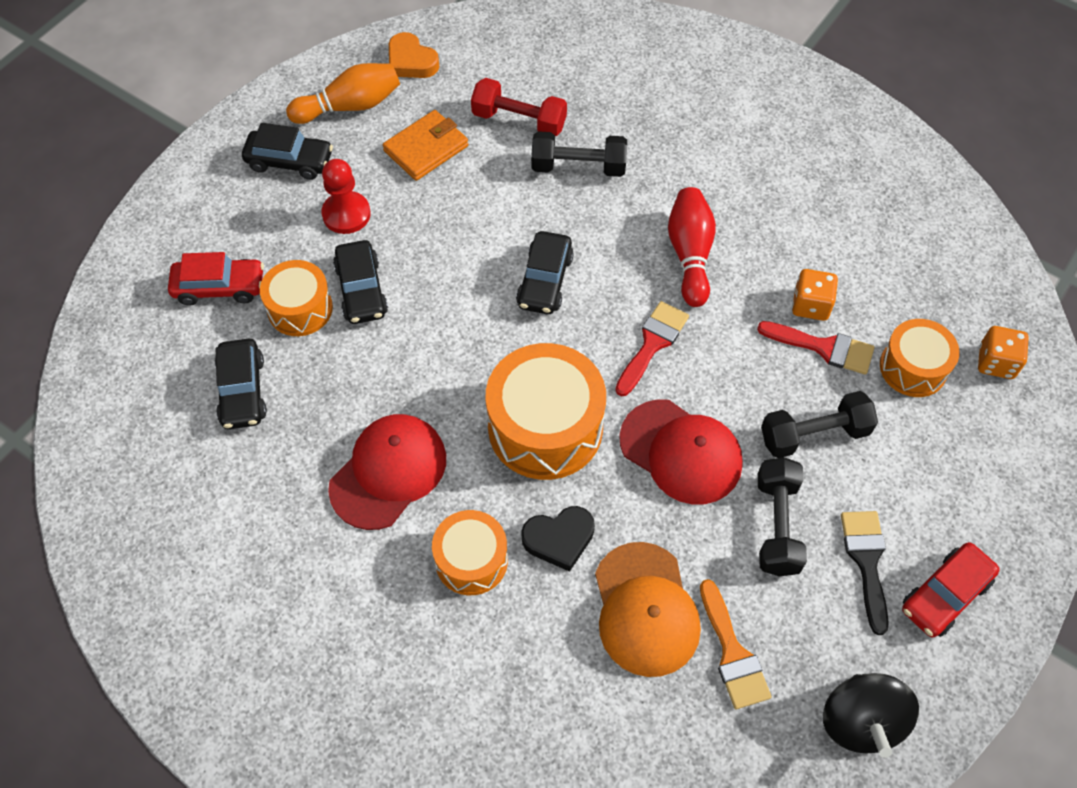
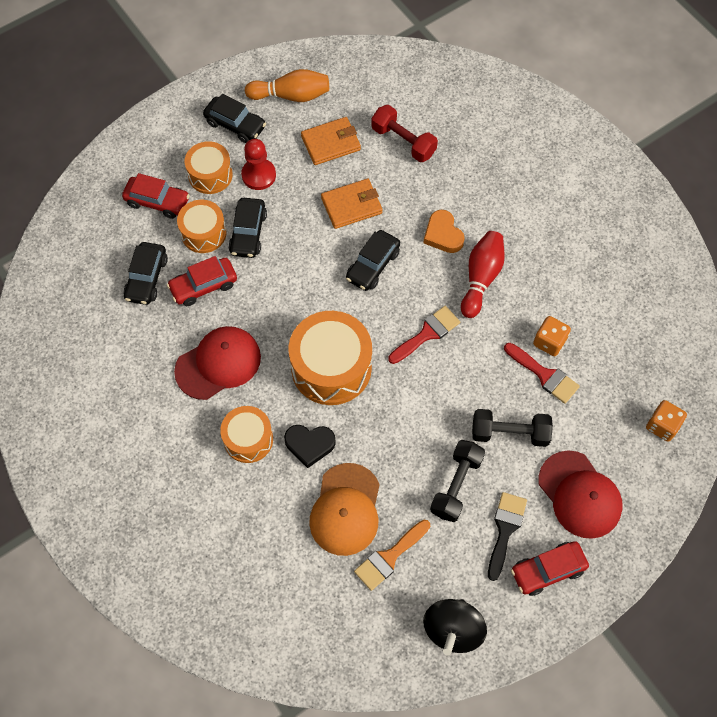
camera: 20 degrees right, 5 degrees up
orange heart [389,32,439,78] -> orange heart moved to [423,210,465,253]
black dumbbell [531,131,627,177] -> none
red cap [619,399,743,504] -> red cap moved to [538,450,622,539]
orange brush [700,579,771,709] -> orange brush turned 45 degrees clockwise [354,520,430,591]
orange drum [880,319,960,397] -> orange drum moved to [185,141,233,194]
none -> red car [167,256,237,306]
none -> orange wallet [321,179,383,229]

